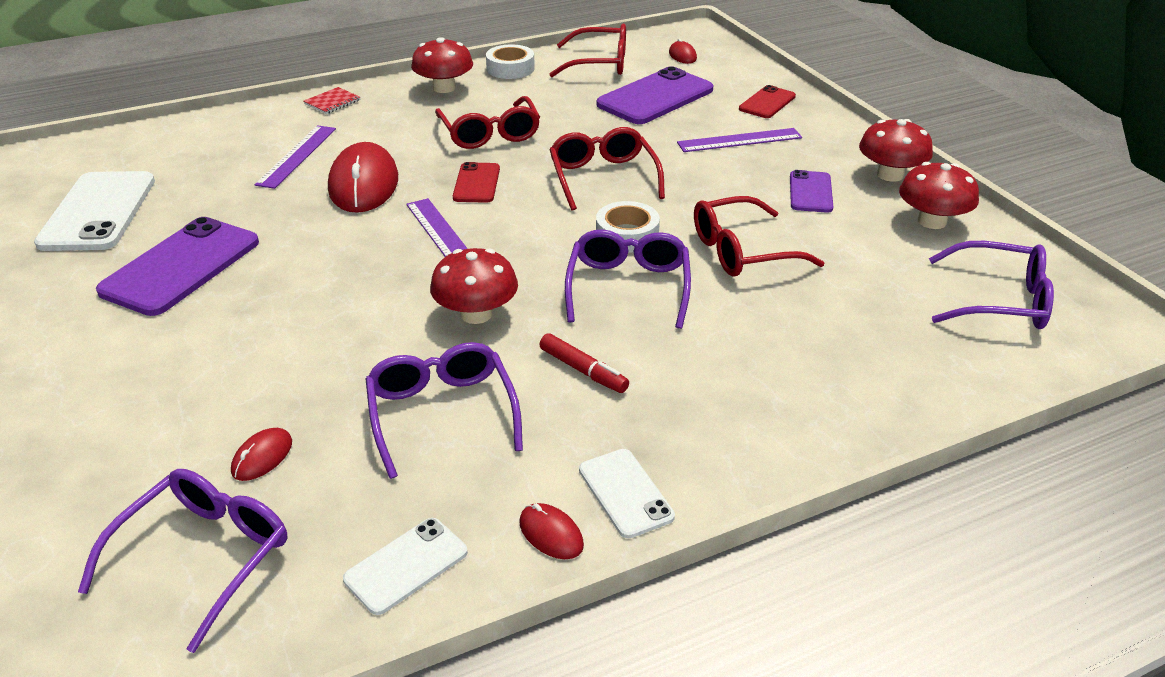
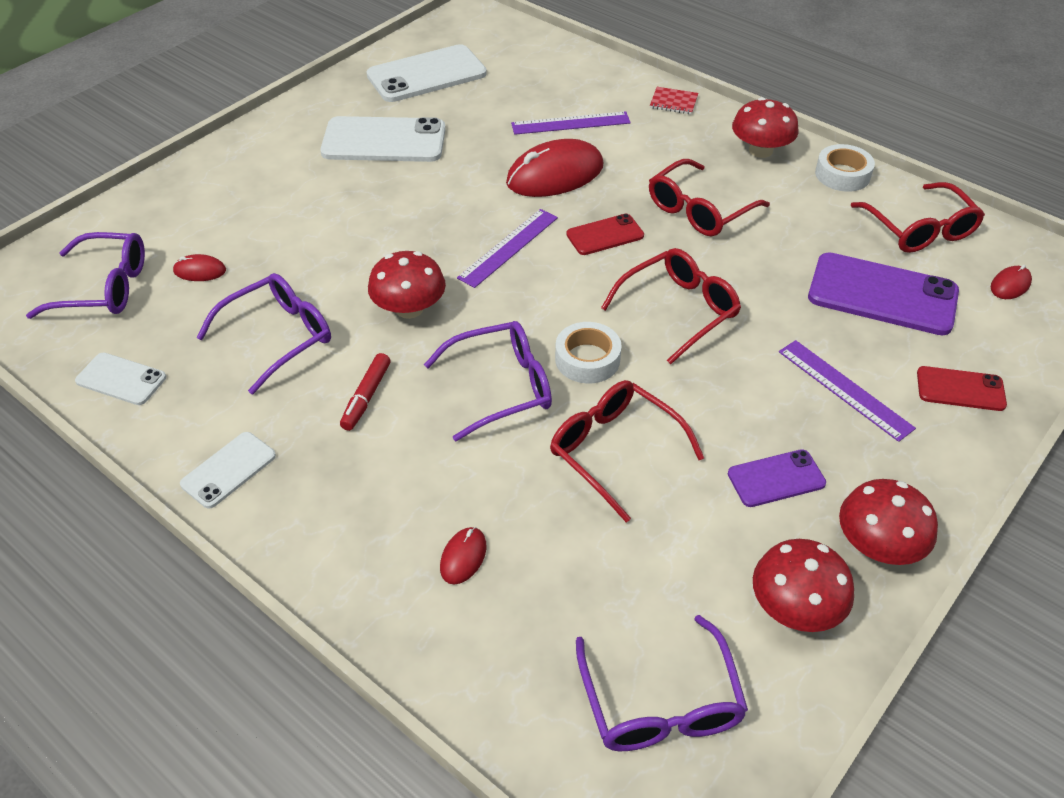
camera: 65 degrees right, 10 degrees up
purple phone [96,217,259,316] -> white phone [320,116,446,162]
red mouse [519,503,584,559] -> red mouse moved to [440,527,486,584]

